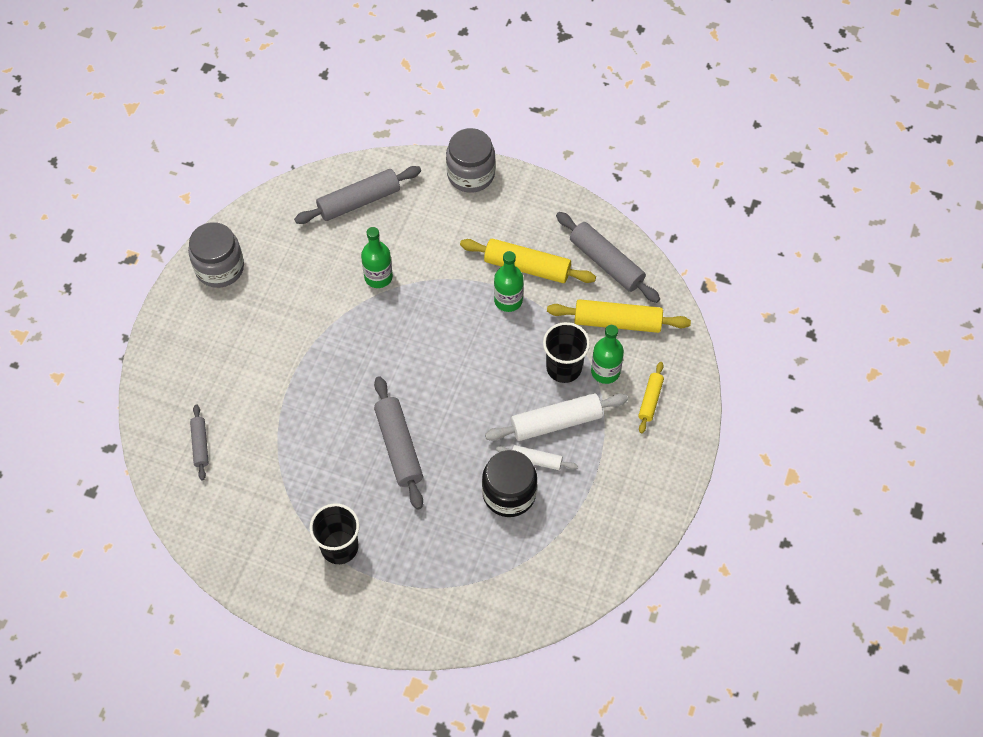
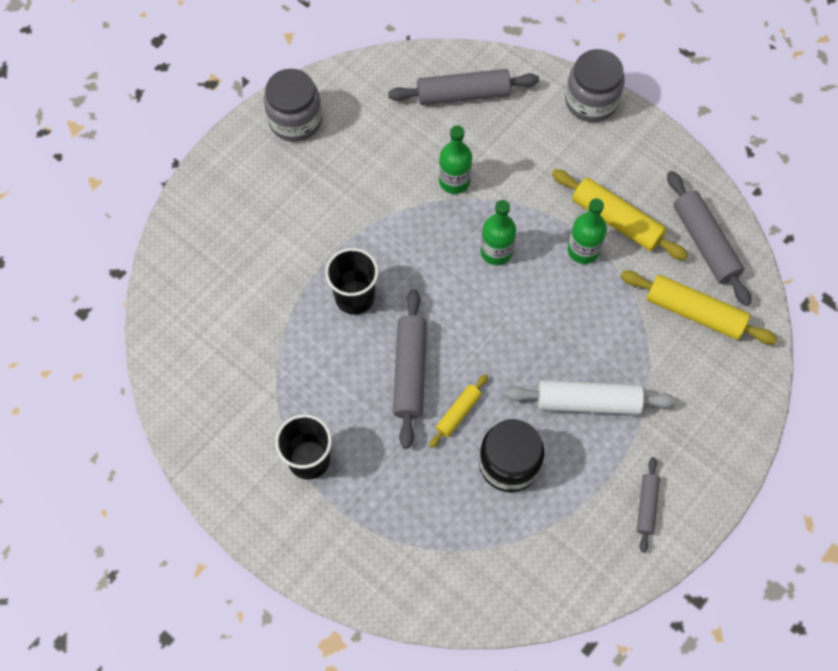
camera: 20 degrees right, 5 degrees up
grey rolling pin [190,404,209,480] -> grey rolling pin moved to [637,457,660,553]
white rolling pin [496,445,578,470] -> none
black cup [543,322,590,383] -> black cup moved to [325,248,379,315]
green bottle [591,325,624,384] -> green bottle moved to [480,200,516,265]
yellow rolling pin [638,362,664,433] -> yellow rolling pin moved to [429,374,488,448]

